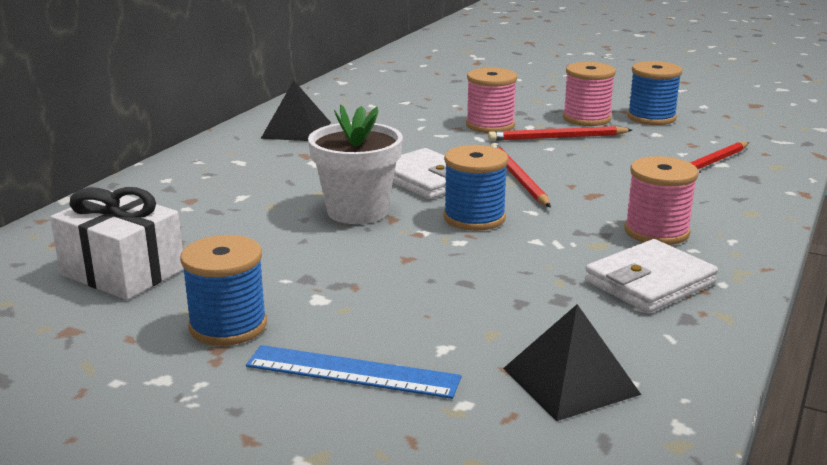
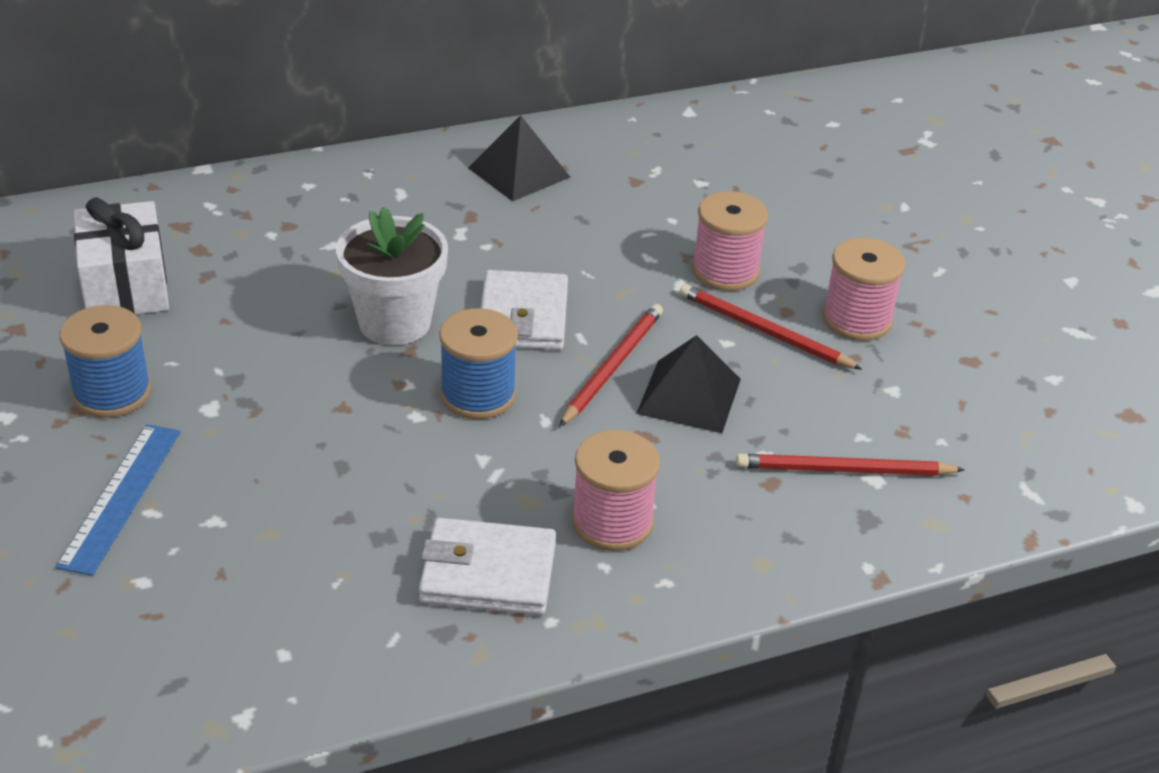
camera: 40 degrees right, 15 degrees up
blue ruler [246,345,462,399] -> blue ruler turned 45 degrees clockwise [56,424,180,576]
black pyramid [503,304,641,421] -> black pyramid moved to [636,335,741,433]
blue spool [627,61,682,125] -> none

